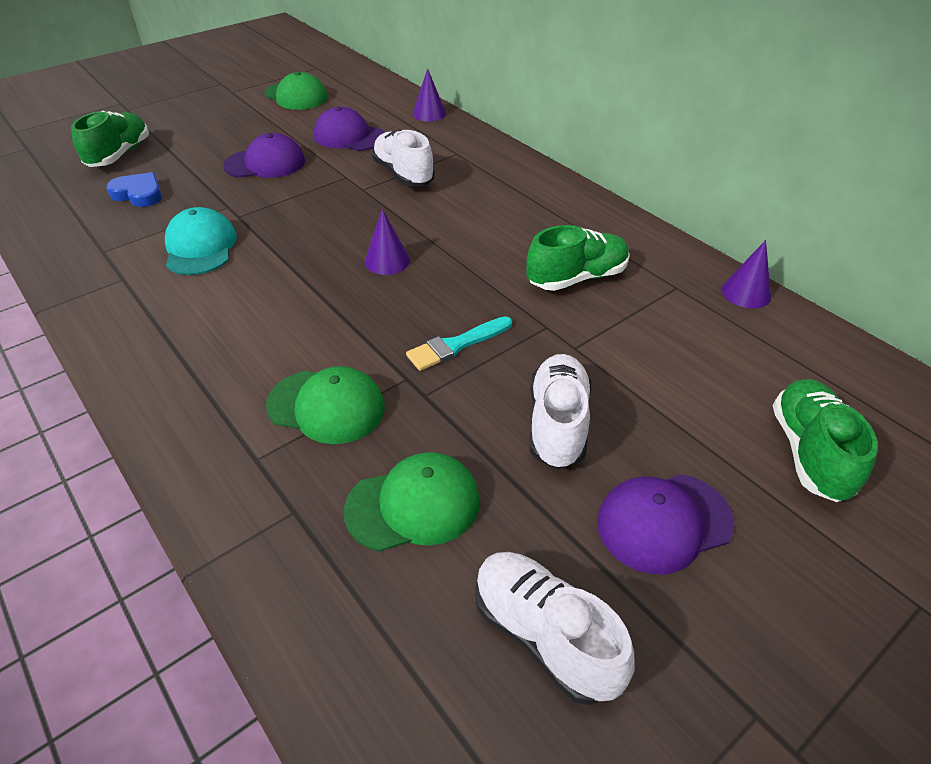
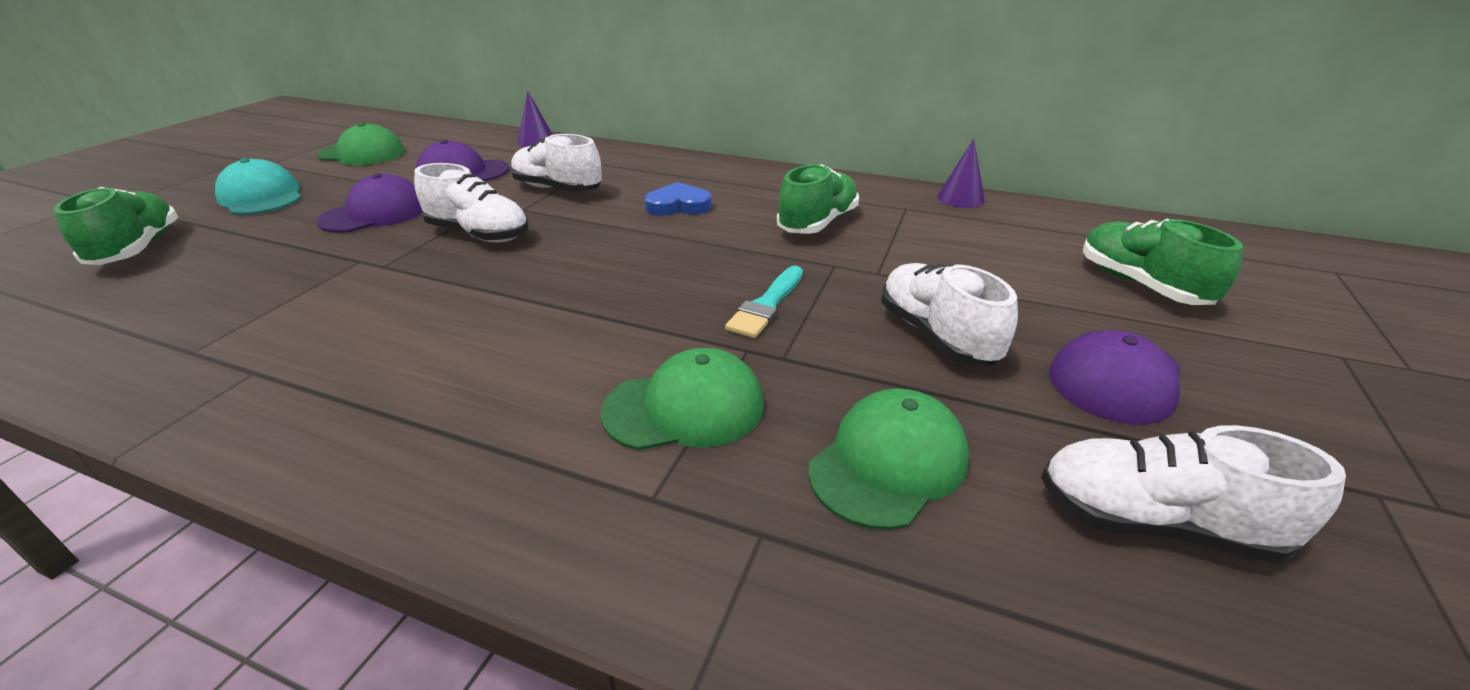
camera: 30 degrees left, 10 degrees down
blue heart [106,172,162,207] -> blue heart moved to [645,182,712,216]
turquoise cap [165,207,237,275] -> turquoise cap moved to [215,158,302,215]
purple cone [365,209,410,275] -> none
none -> white shoe [414,163,529,242]

